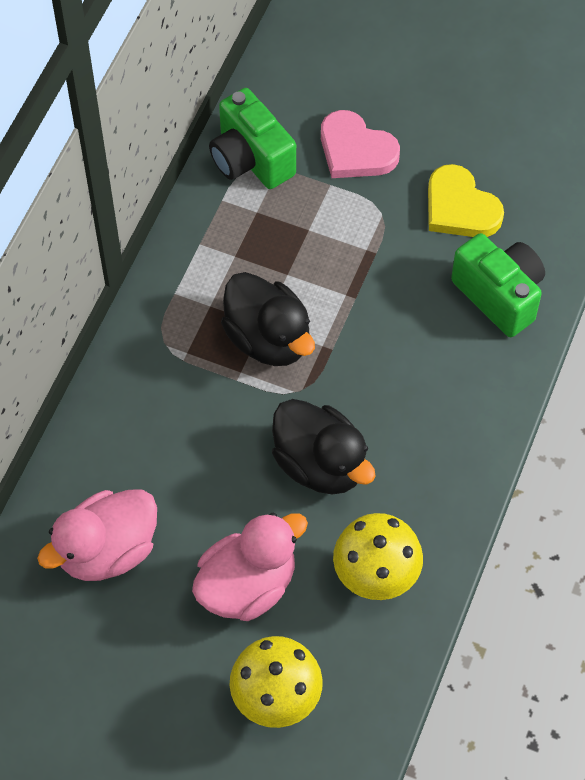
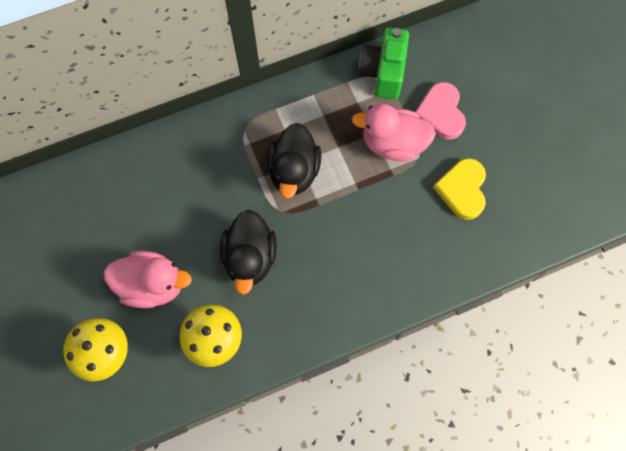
camera: 45 degrees right, 10 degrees up
pink duck [37,489,157,581] -> pink duck moved to [352,104,436,162]
green camera [451,233,545,337] -> none

